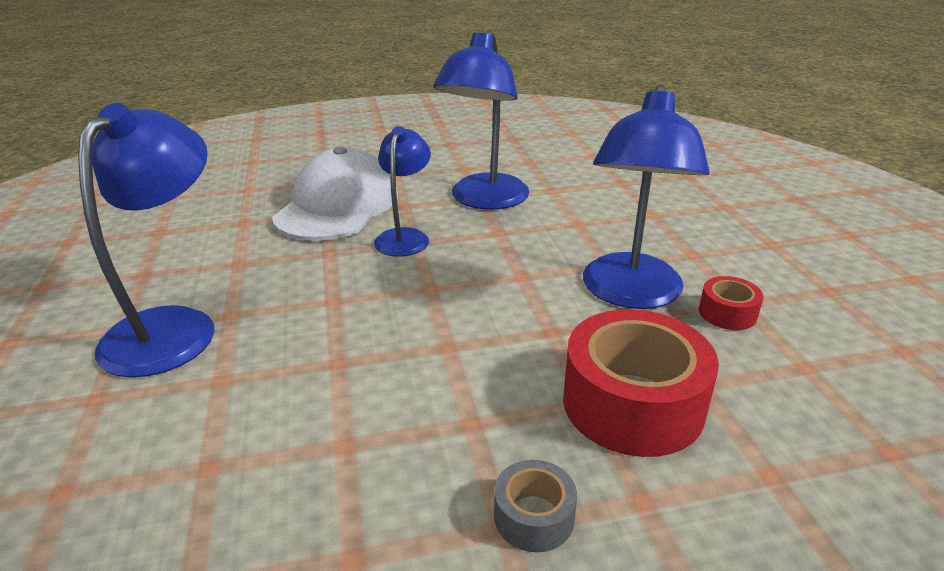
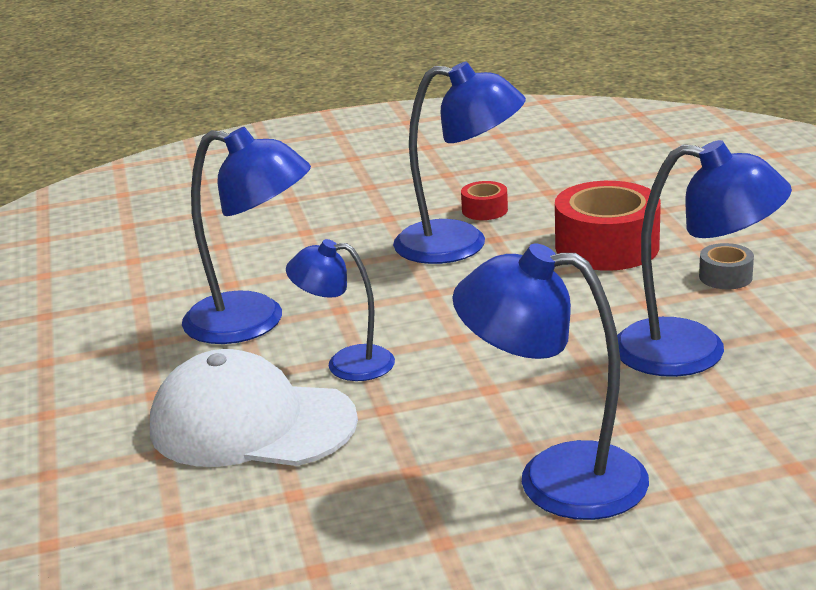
camera: 90 degrees left, 5 degrees down
none -> blue lamp [617,140,792,377]

